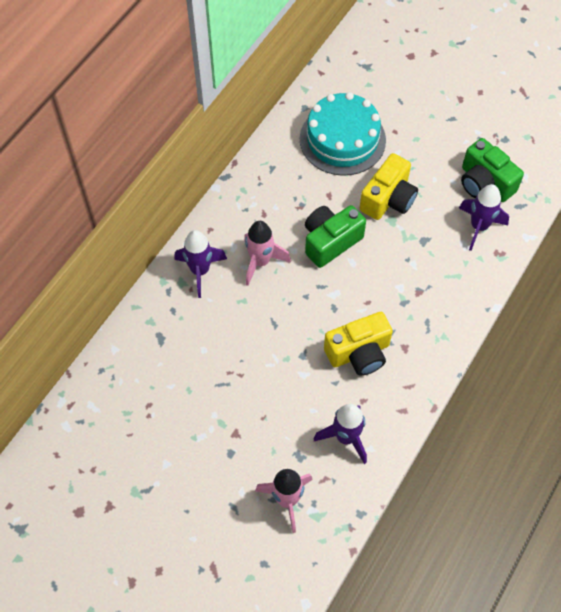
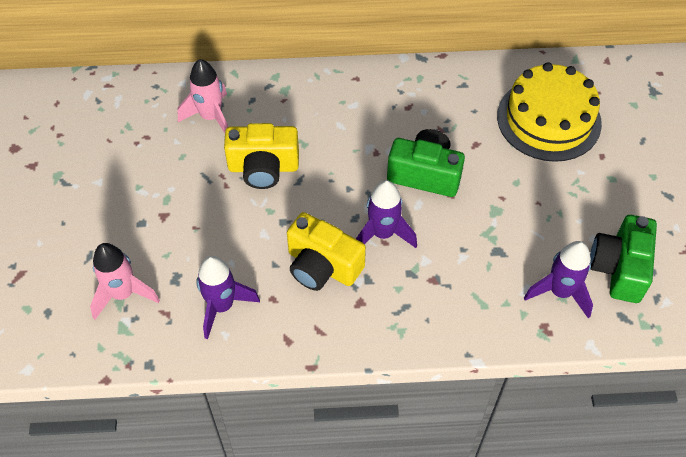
camera: 55 degrees right, 5 degrees down
purple rocket [174,230,227,298] -> purple rocket moved to [356,180,417,248]
pink rocket [244,221,291,286] -> pink rocket moved to [177,59,228,133]
turquoise cake [300,92,386,176] -> yellow cake [497,62,602,162]
yellow camera [360,153,418,220] -> yellow camera moved to [224,123,299,189]

